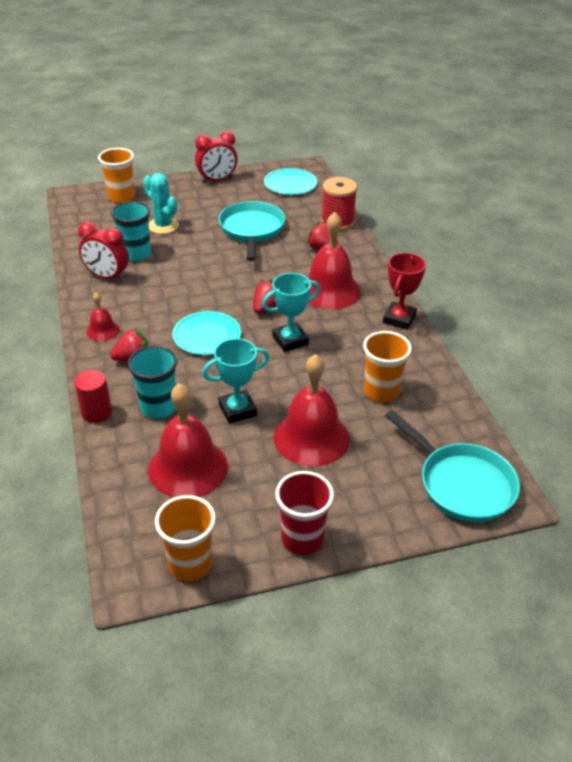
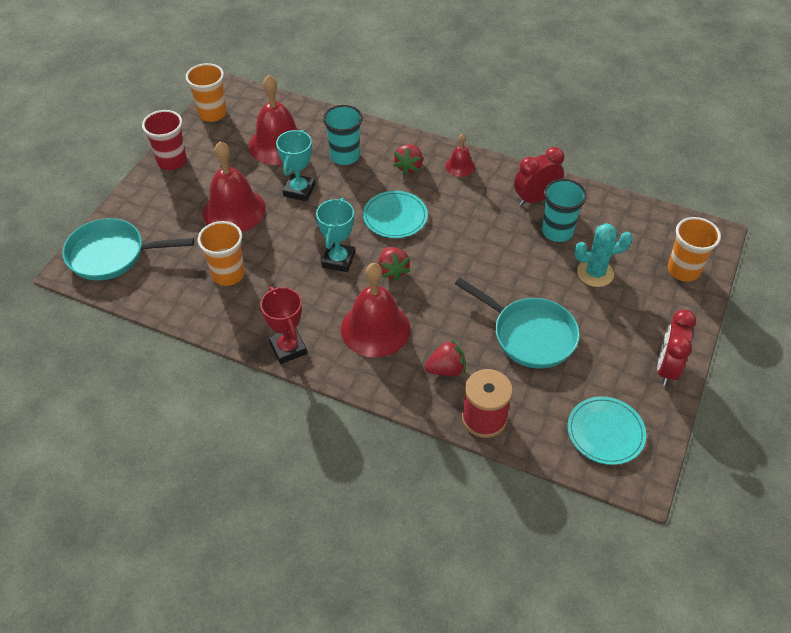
camera: 130 degrees right, 10 degrees up
red cylinder [74,370,112,423] -> none

